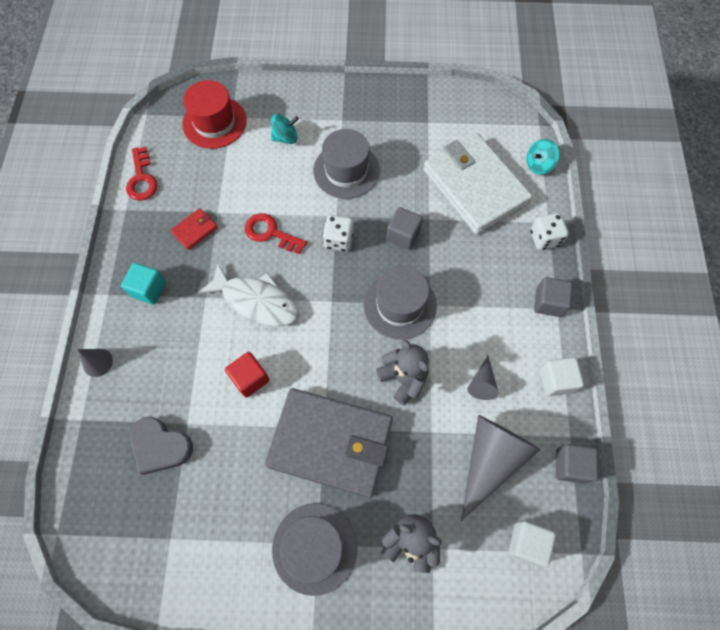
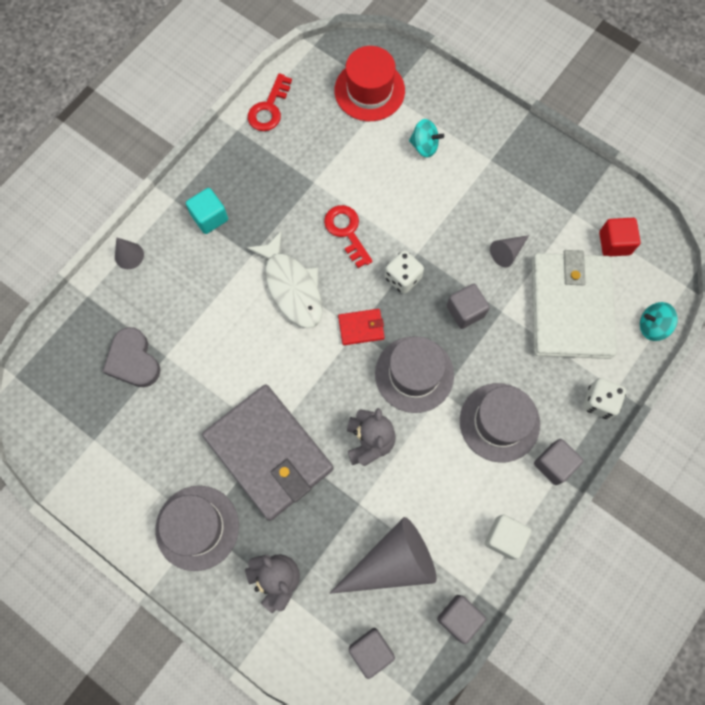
camera: 35 degrees right, 5 degrees up
red wallet [170,208,218,250] -> red wallet moved to [338,309,385,345]
red cube [225,352,270,398] -> red cube moved to [599,218,641,256]
grey hat [313,129,380,199] -> grey hat moved to [460,383,540,462]
grey cone [467,356,499,400] -> grey cone moved to [490,235,529,267]
white cube [509,521,556,567] -> grey cube [349,628,395,679]

